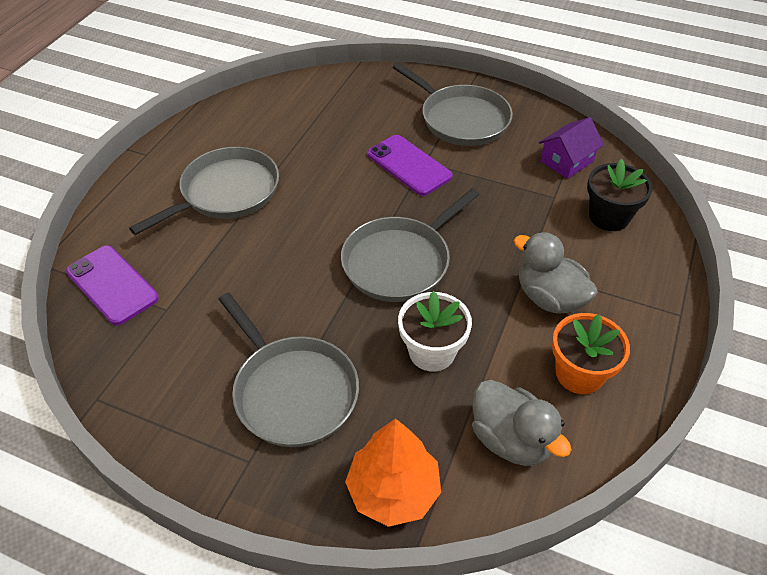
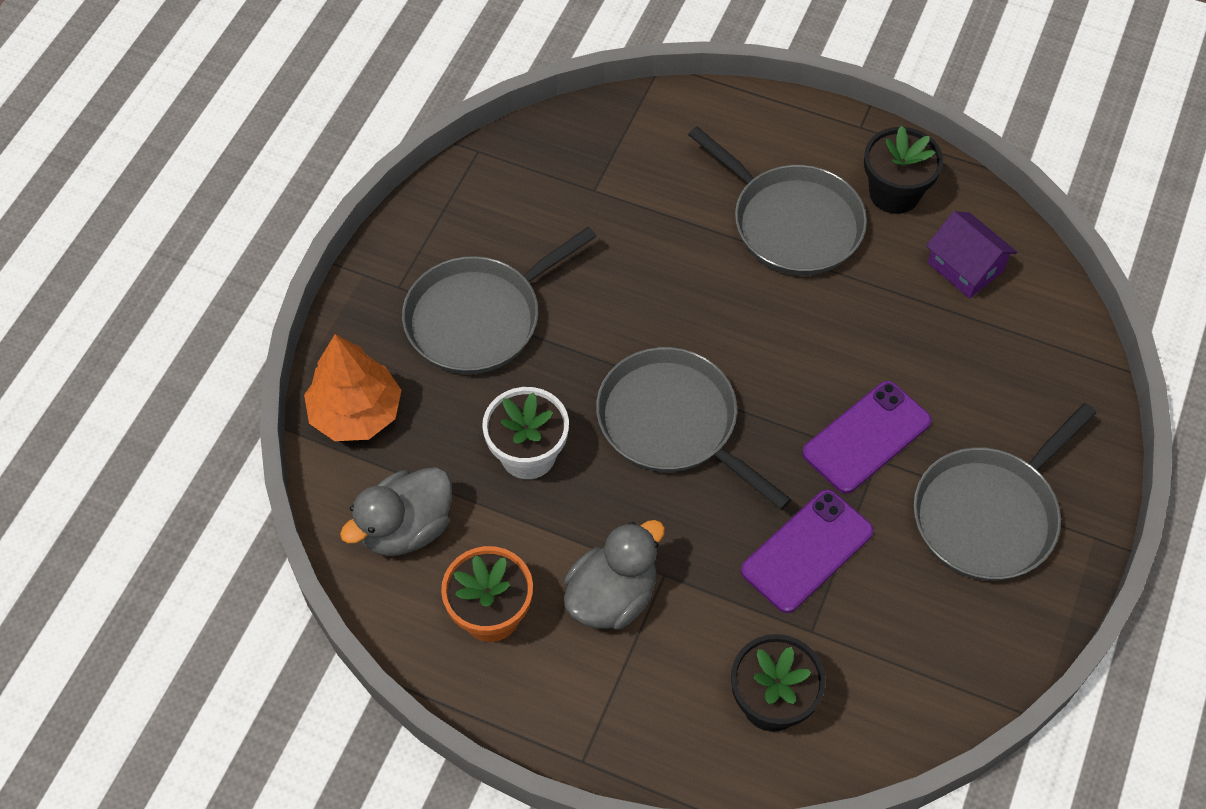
camera: 90 degrees right, 10 degrees up
purple phone [66,245,159,325] -> purple phone moved to [741,490,874,613]
purple house [539,117,604,179] -> purple house moved to [926,211,1017,298]
none -> black flower pot [864,126,943,214]

